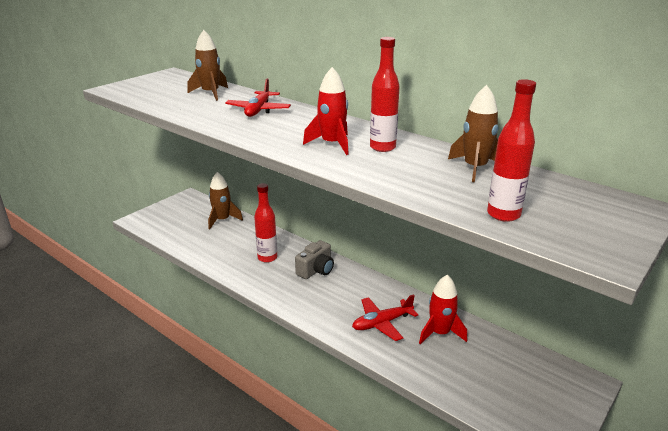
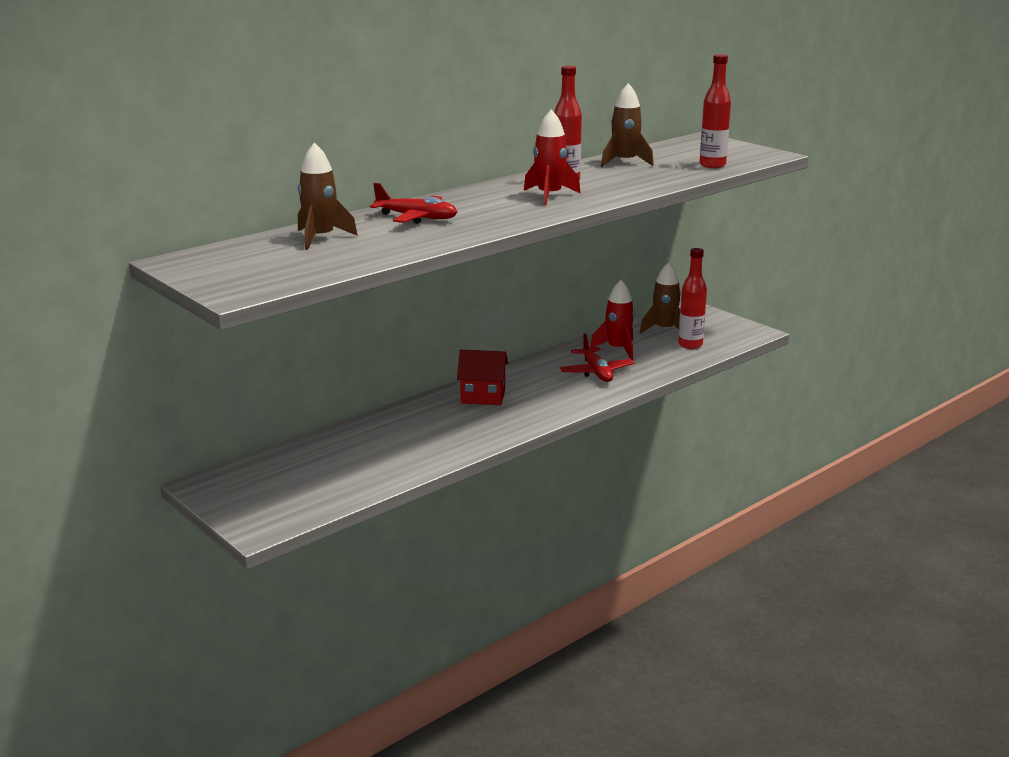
camera: 80 degrees left, 5 degrees down
brown rocket [208,172,243,230] -> brown rocket moved to [640,262,681,334]
red bottle [254,183,277,263] -> red bottle moved to [678,248,707,349]
grey camera [295,240,334,279] -> red house [457,350,508,405]

